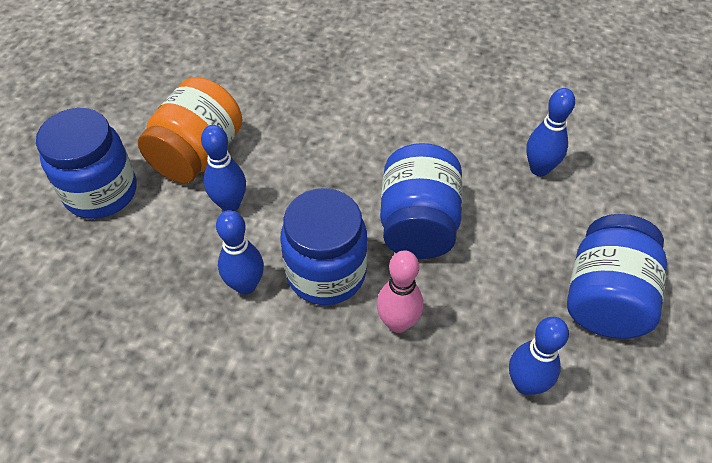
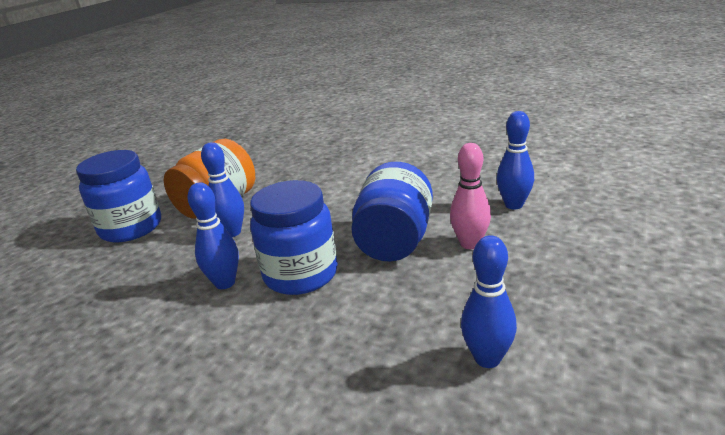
camera: 10 degrees right, 25 degrees down
pink bowling pin [377,250,423,333] -> pink bowling pin moved to [450,143,491,249]
blue jar [567,214,667,339] -> none

